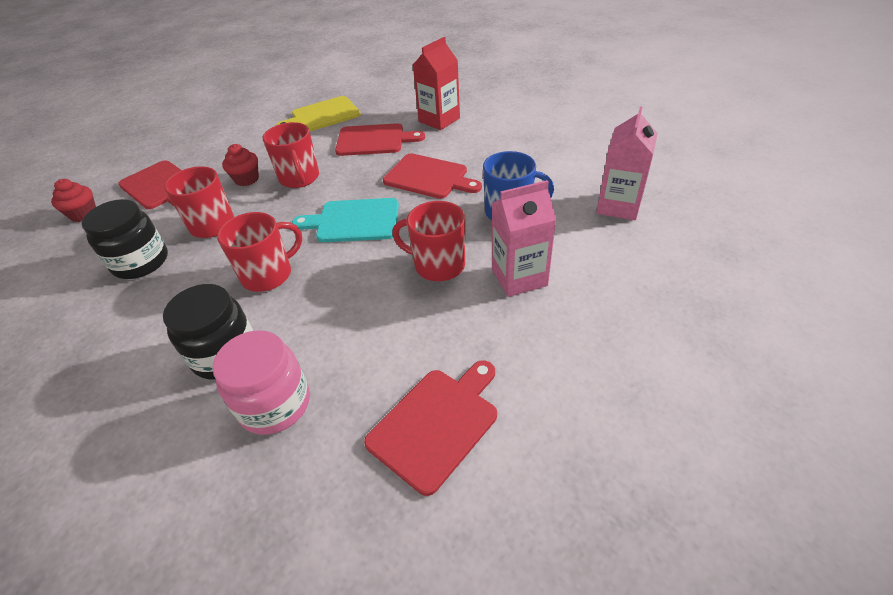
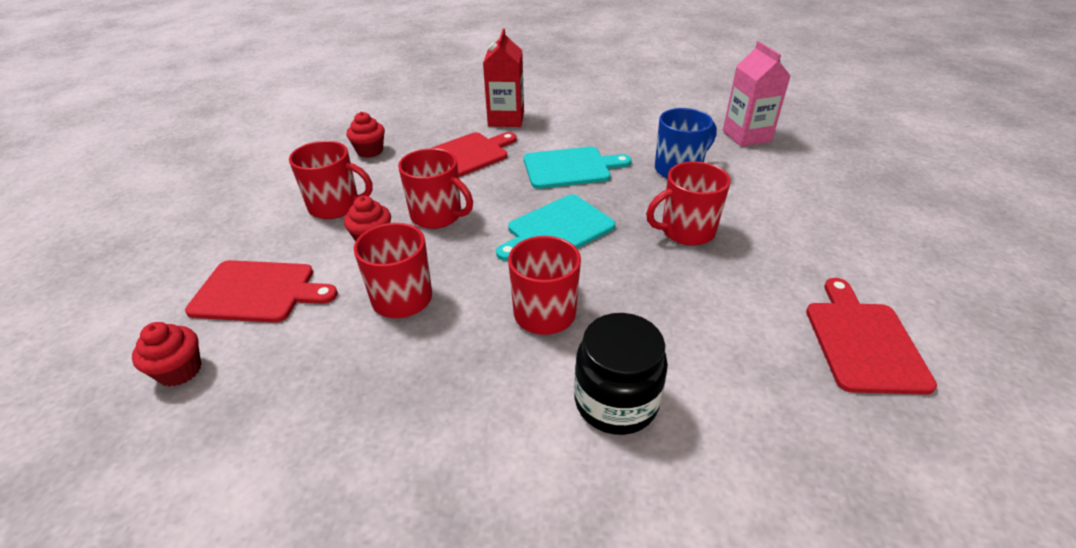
camera: 40 degrees left, 5 degrees down
black jar [82,199,168,279] -> none
pink jar [213,330,310,435] -> none
yellow cutting board [276,96,361,131] -> red cupcake [347,112,385,158]
red cutting board [383,153,482,199] -> turquoise cutting board [524,147,631,189]
pink carton [492,180,557,297] -> none
none -> red mug [289,141,373,219]

